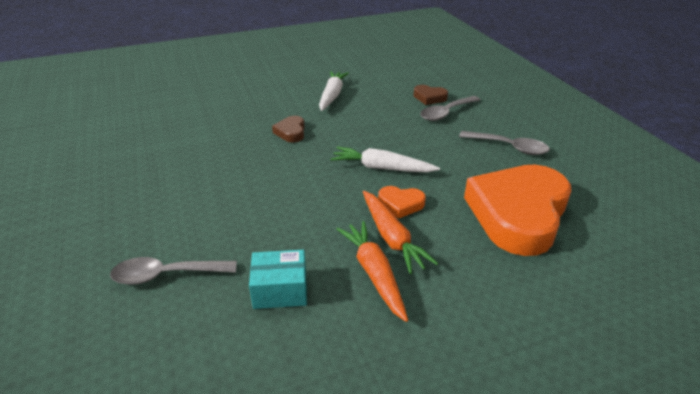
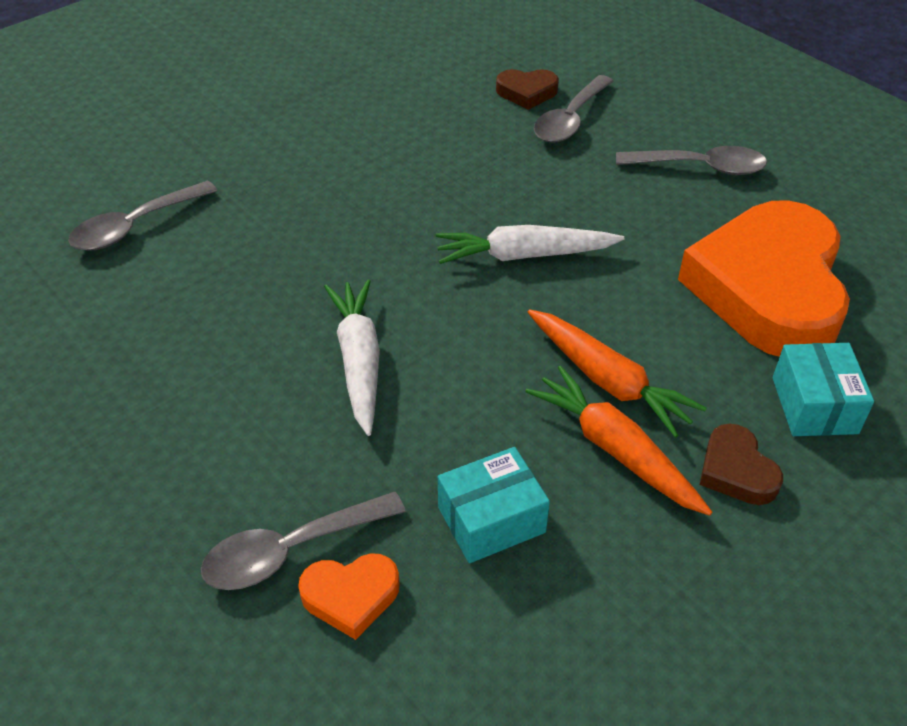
camera: 20 degrees left, 10 degrees up
brown heart [272,116,305,143] -> brown heart moved to [700,423,783,505]
white carrot [319,71,349,111] -> white carrot moved to [324,280,380,436]
orange heart [378,186,426,219] -> orange heart moved to [298,553,400,640]
none -> grey spoon [68,180,217,251]
none -> turquoise box [773,343,874,436]

